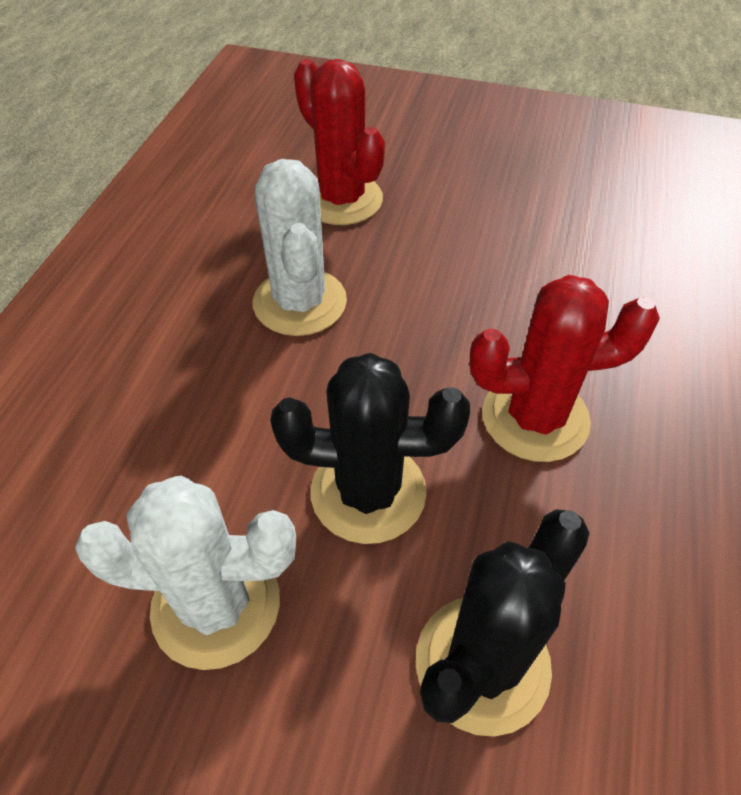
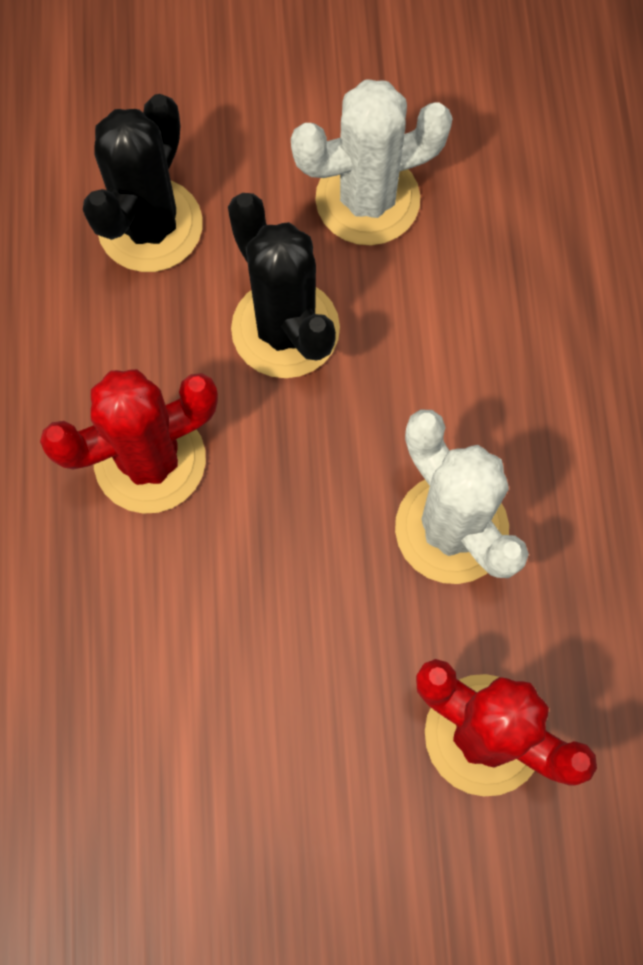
camera: 160 degrees right, 20 degrees up
black cactus [270,353,470,544] -> black cactus turned 75 degrees clockwise [228,193,340,378]

